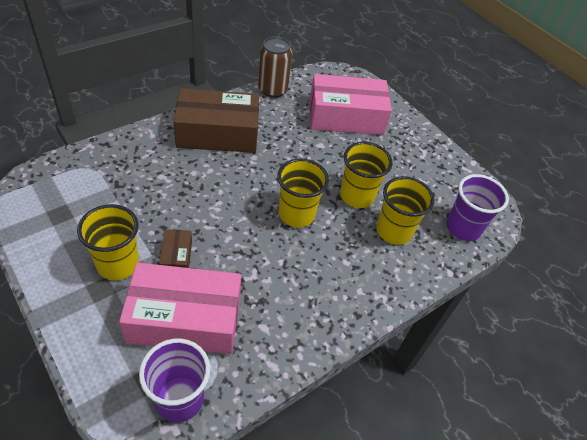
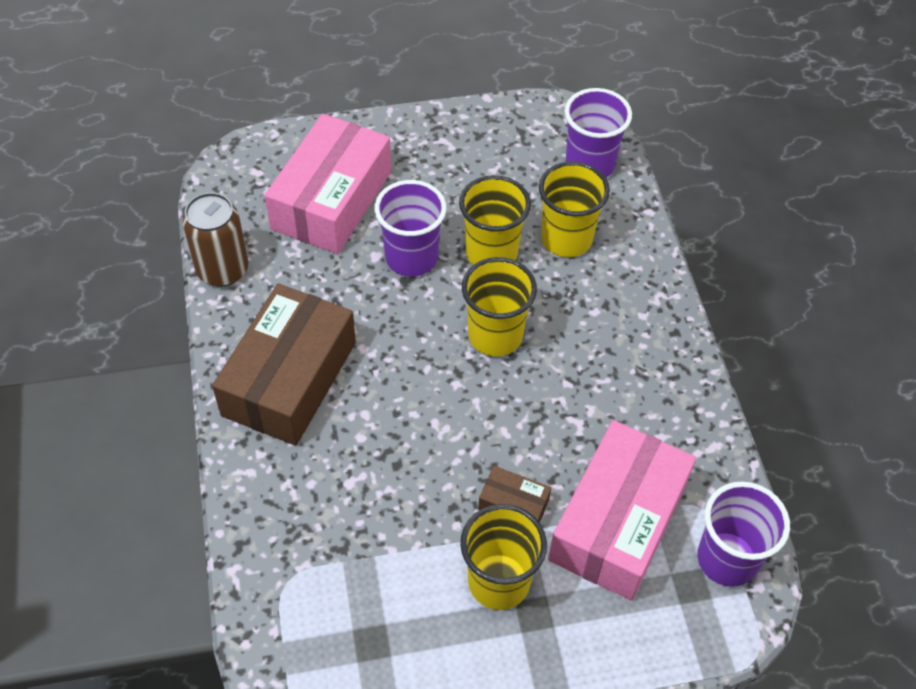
camera: 60 degrees left, 5 degrees up
none -> purple cup [374,180,447,277]

